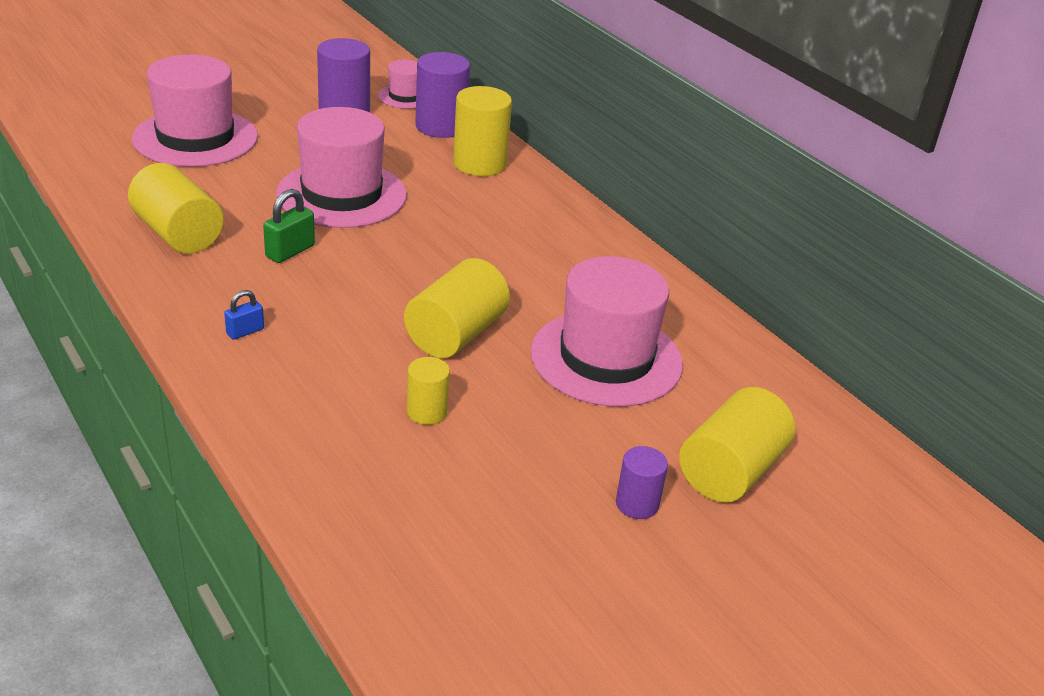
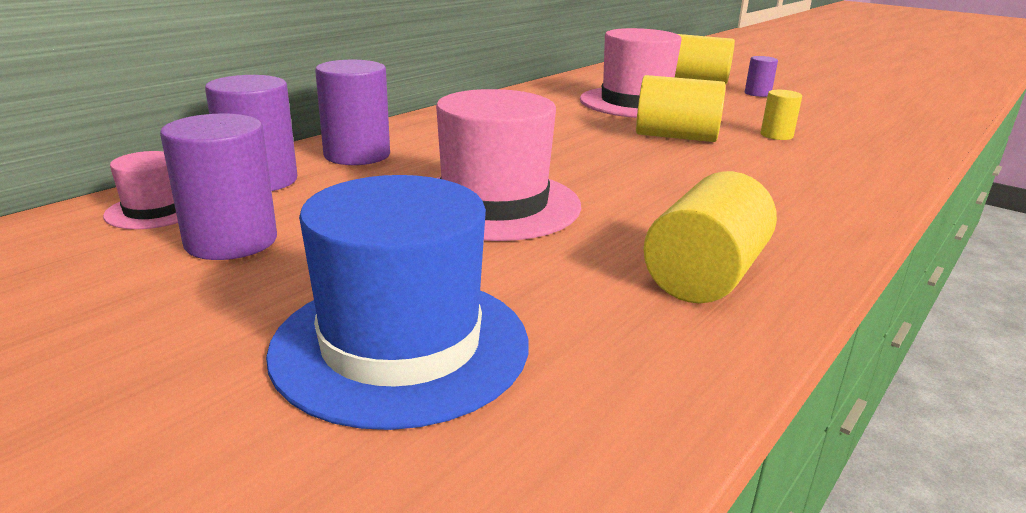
camera: 105 degrees left, 10 degrees down
pink hat [132,55,258,167] -> blue hat [266,175,529,430]
blue padlock [224,290,264,340] -> none
green padlock [263,189,315,263] -> none
yellow cylinder [453,86,512,176] -> purple cylinder [315,60,390,165]

